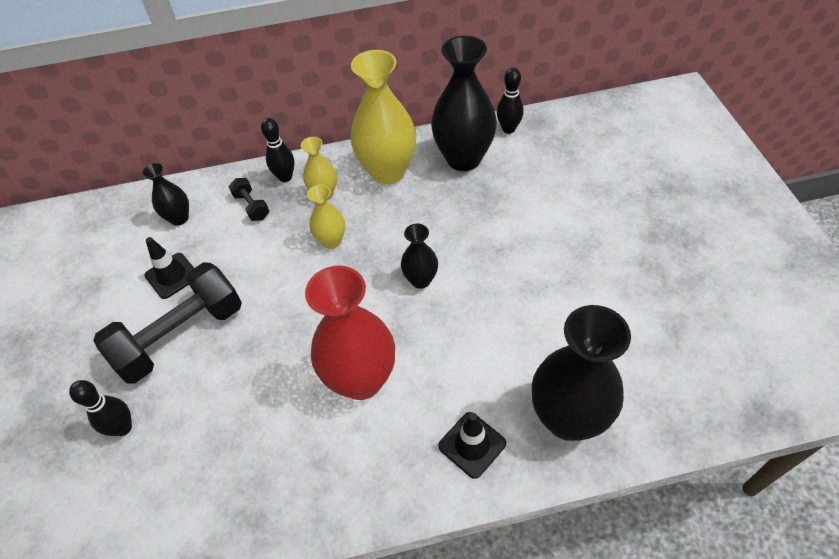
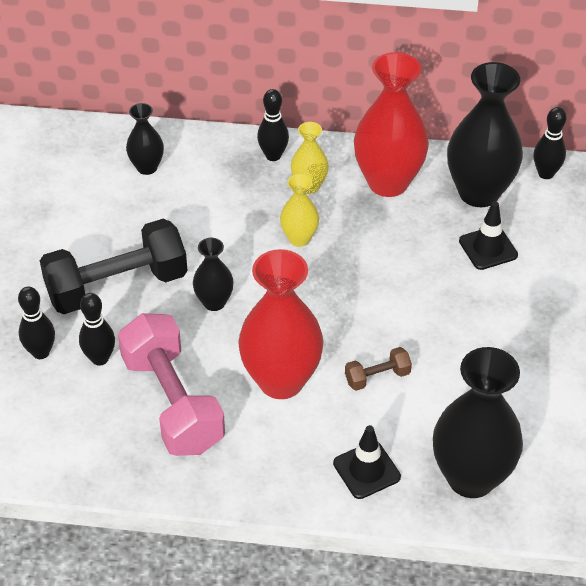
camera: 15 degrees right, 5 degrees down
black traffic cone [144,237,194,299] -> black traffic cone moved to [459,201,518,270]
black dumbbell [229,178,270,221] -> none
yellow vase [350,50,416,185] -> red vase [354,52,429,197]
black vase [401,223,438,289] -> black vase moved to [193,238,234,311]
none -> black bowling pin [79,293,115,366]
none -> pink dumbbell [118,313,225,456]
none -> brown dumbbell [345,347,412,391]

